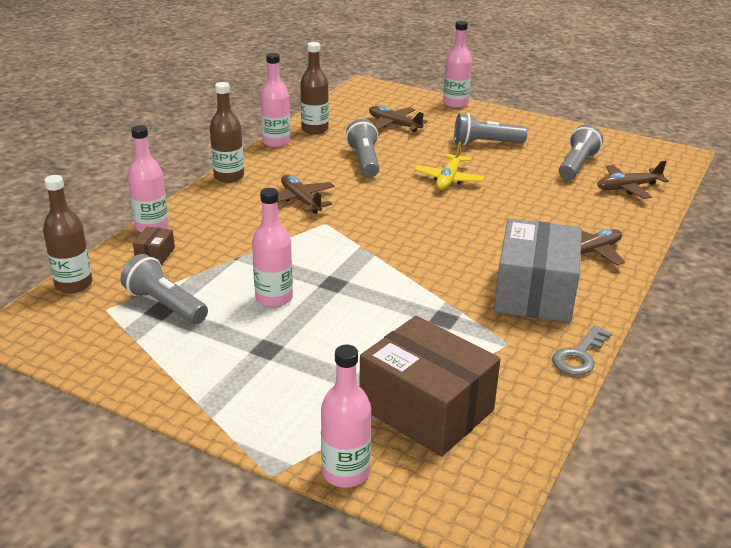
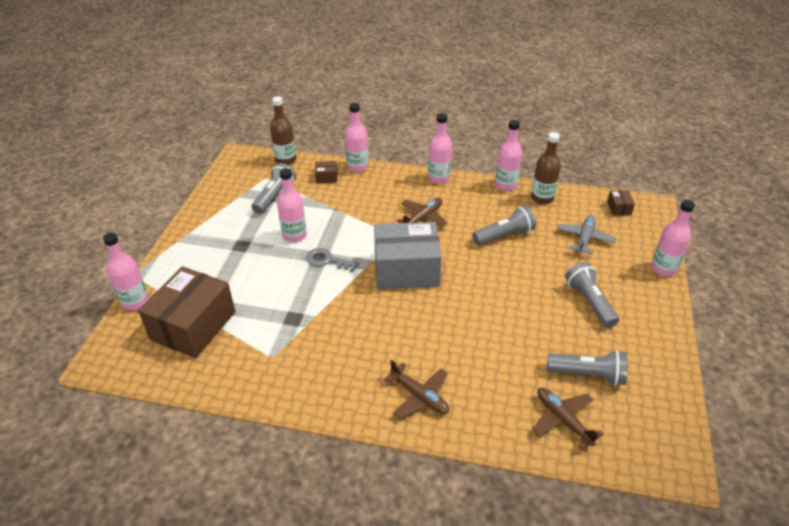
camera: 75 degrees right, 10 degrees up
brown bottle [210,82,244,183] -> pink bottle [428,113,452,184]
brown plane [369,105,428,132] -> grey plane [557,215,616,254]
yellow plane [414,142,485,190] -> none
grey box [494,218,582,322] -> grey box moved to [374,222,442,289]
grey key [552,325,612,375] -> grey key moved to [306,248,359,272]
none -> brown box [607,190,635,216]

